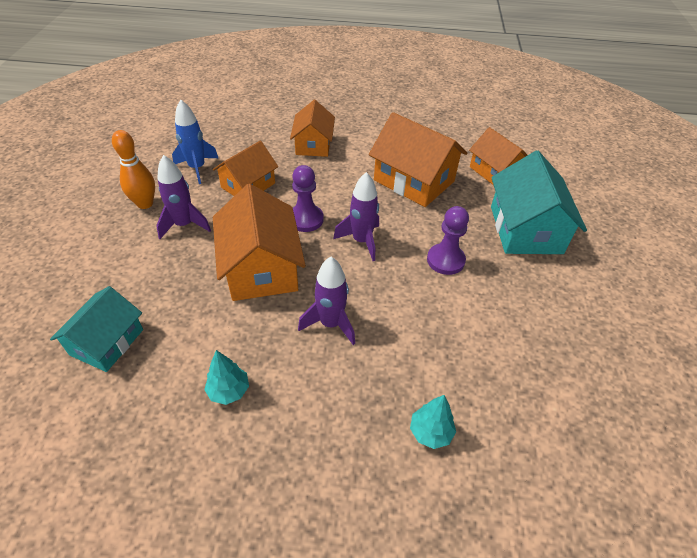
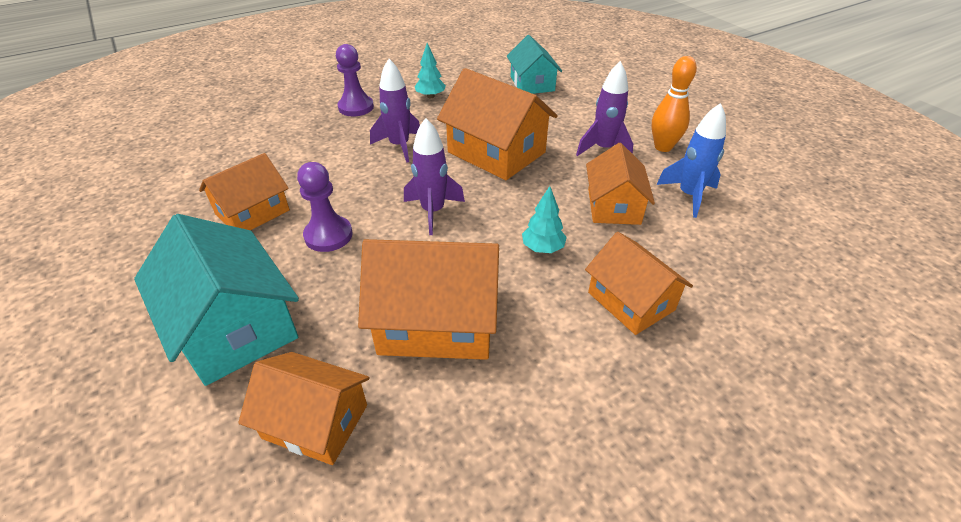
camera: 145 degrees right, 5 degrees down
purple pawn [292,165,324,232] -> purple pawn moved to [336,44,374,116]
turquoise tree [410,395,456,449] -> turquoise tree moved to [522,186,567,253]
none -> orange house [199,153,290,230]

